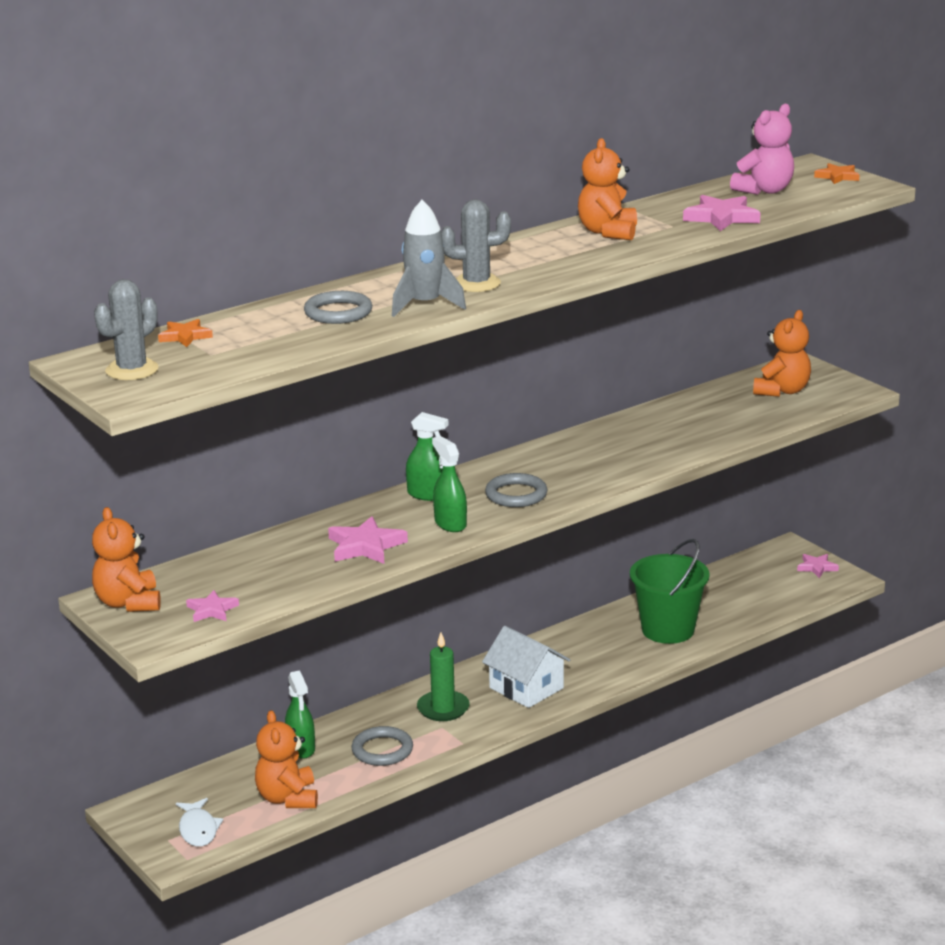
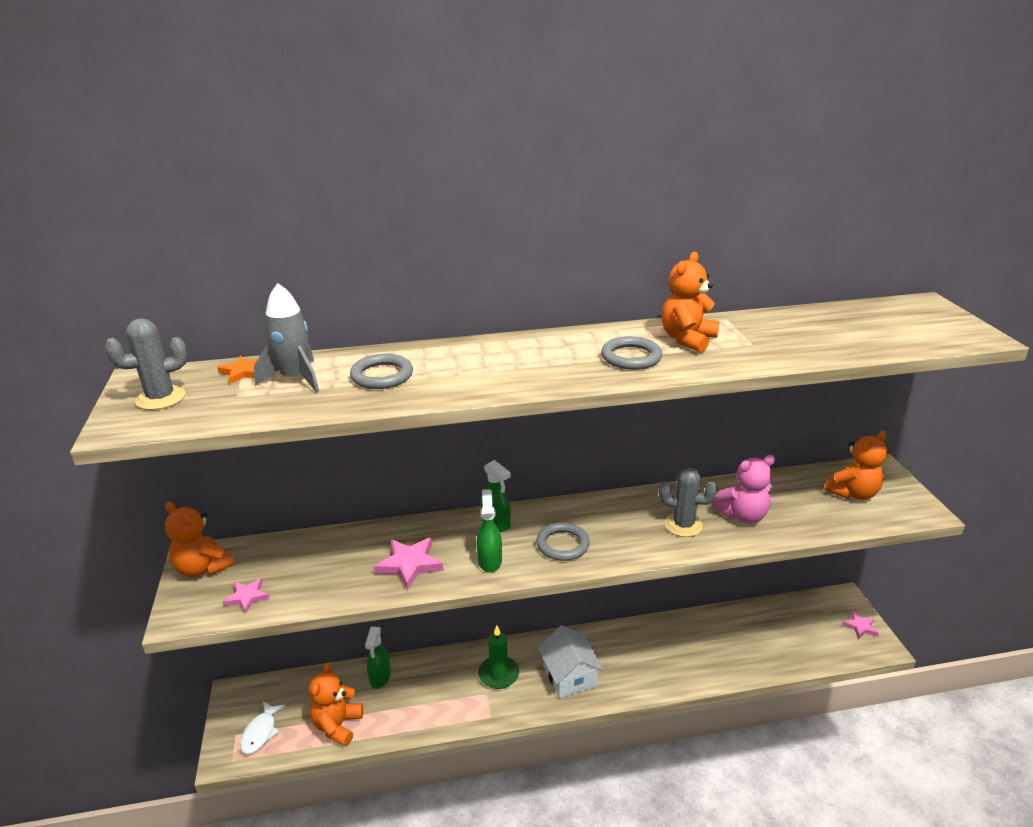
camera: 25 degrees right, 5 degrees up
orange teddy bear [92,507,161,612] -> orange teddy bear turned 60 degrees counterclockwise [165,502,235,577]
grey ring [351,726,413,766] -> grey ring moved to [601,336,662,370]
grey rocket [392,200,466,317] -> grey rocket moved to [254,283,319,393]
grey cactus [441,199,511,292] -> grey cactus moved to [659,468,718,537]
green bucket [630,539,710,644] -> none
pink star [683,195,761,231] -> none
pink teddy bear [730,104,794,195] -> pink teddy bear moved to [713,455,775,524]
orange star [814,163,860,184] -> none

